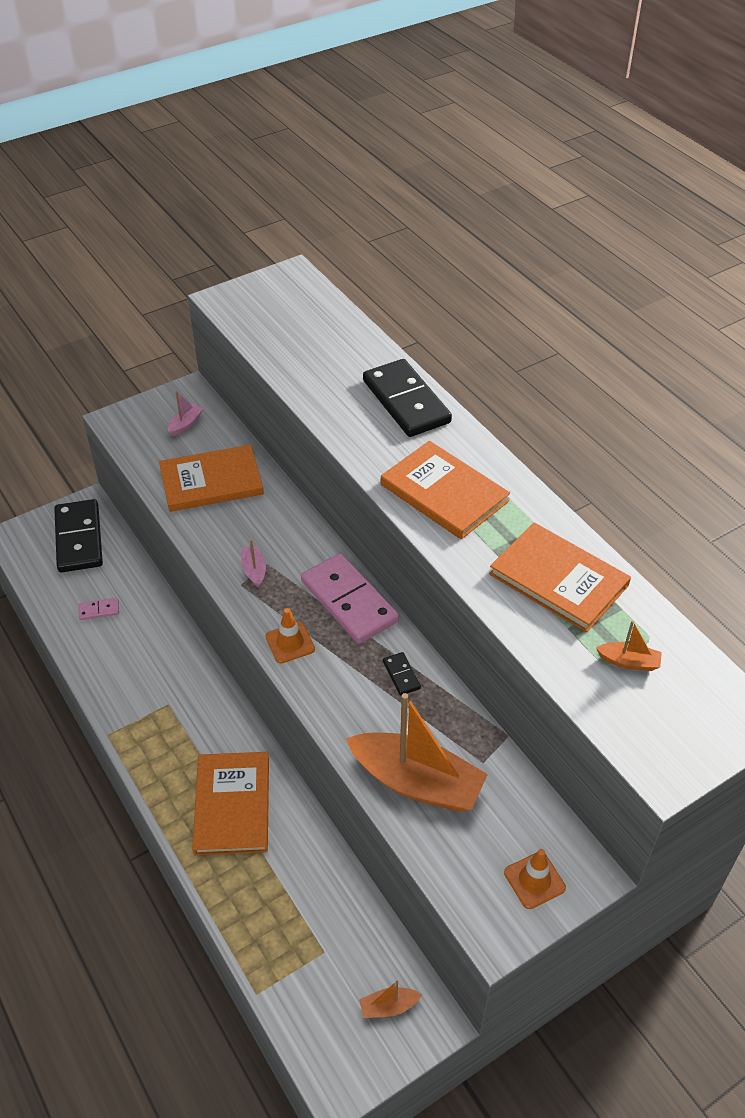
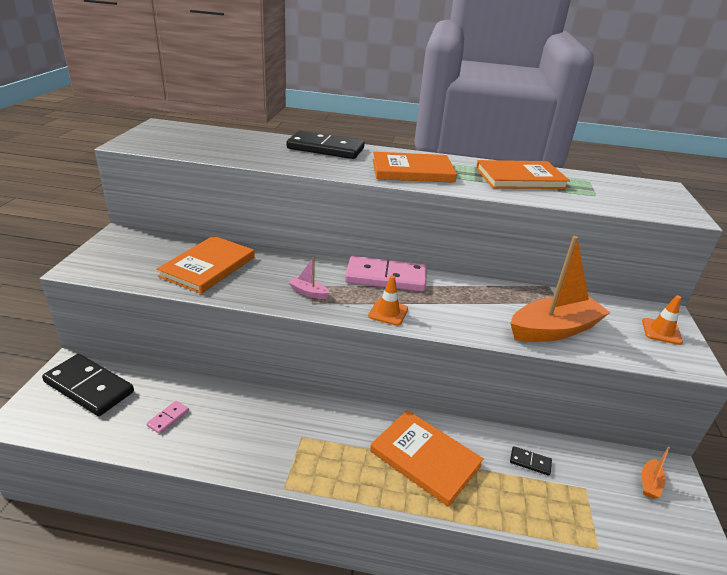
camera: 50 degrees left, 15 degrees down
pink boat [168,391,203,436] -> none
black domino [383,652,421,696] -> black domino moved to [510,446,552,476]
orange boat [596,620,662,671] -> none

